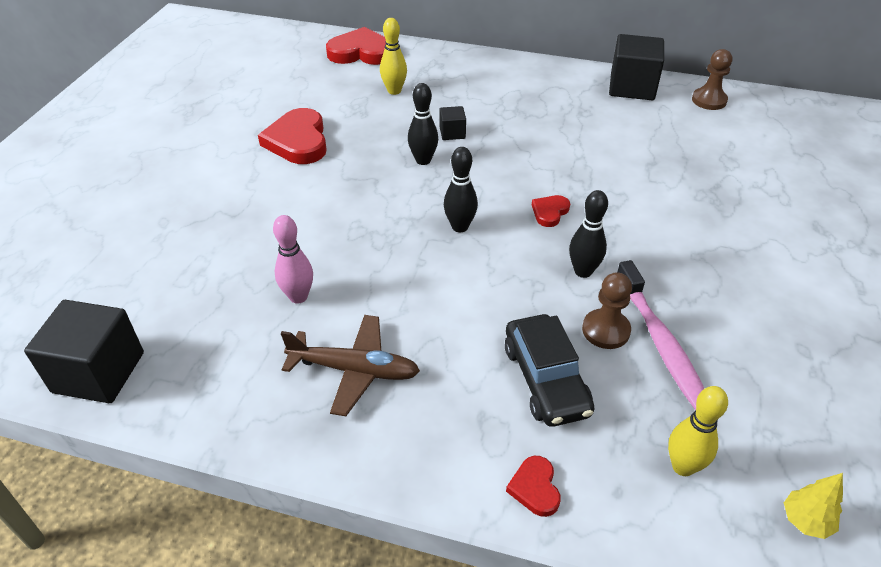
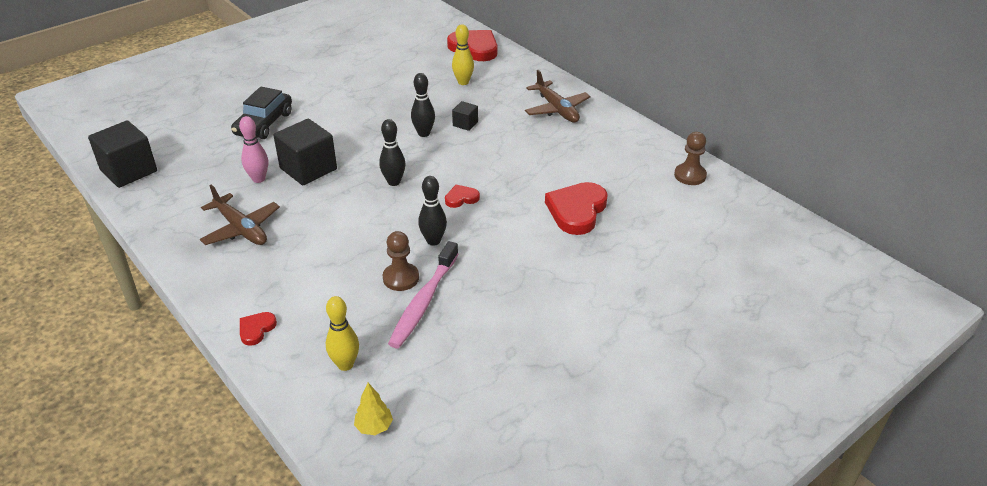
camera: 35 degrees right, 5 degrees down
red heart [258,108,327,164] -> red heart moved to [545,182,608,235]
black car [505,314,595,427] -> black car moved to [231,87,292,139]
black cube [609,34,664,100] -> black cube moved to [273,119,337,185]
none -> brown plane [525,70,591,122]

